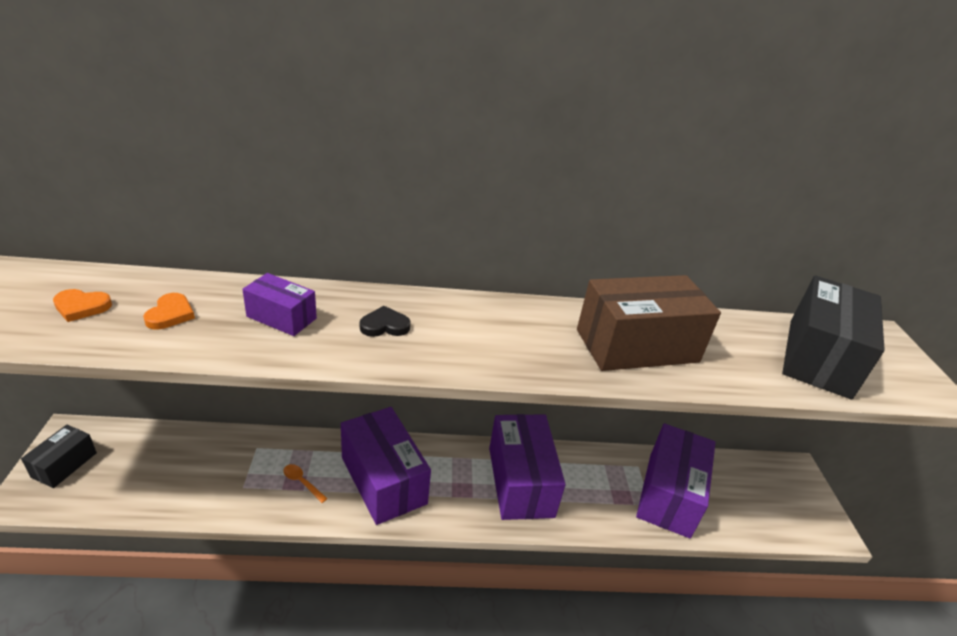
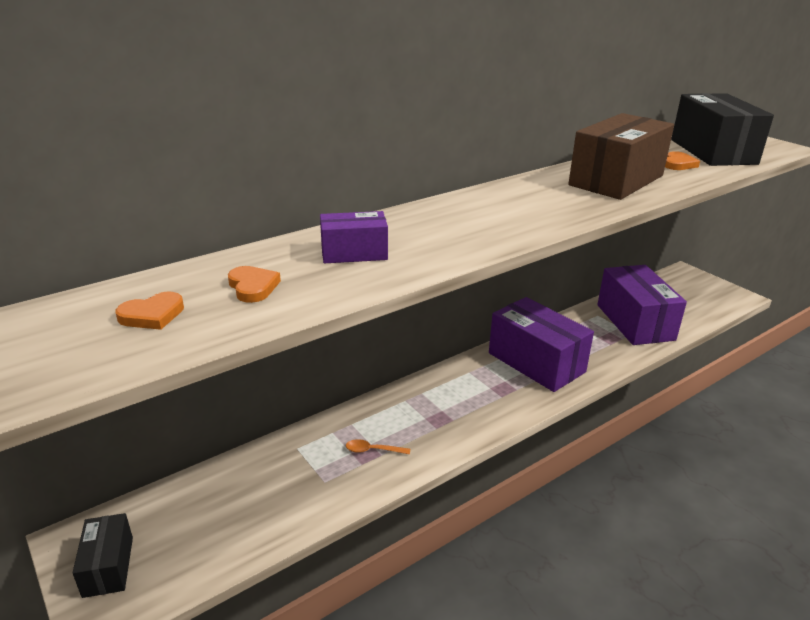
camera: 30 degrees left, 5 degrees down
purple box [341,407,431,525] -> none
black heart [360,306,411,337] -> none
none -> orange heart [665,151,700,170]

